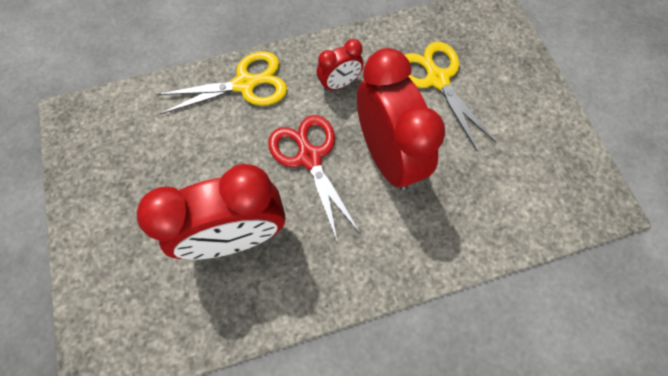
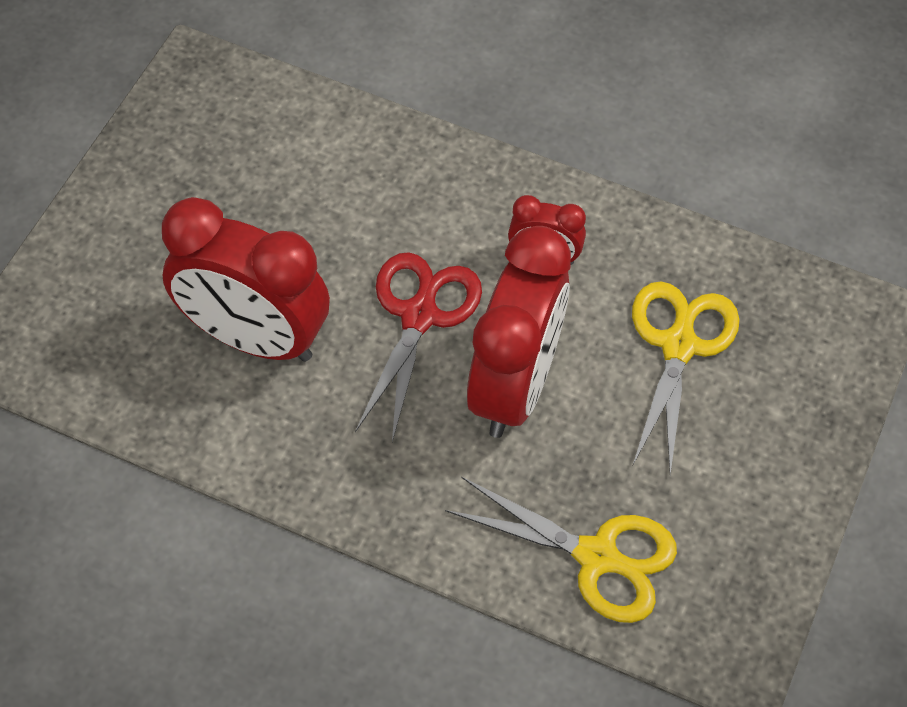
camera: 40 degrees right, 10 degrees down
yellow scissors [156,51,287,114] -> yellow scissors moved to [445,477,677,623]

